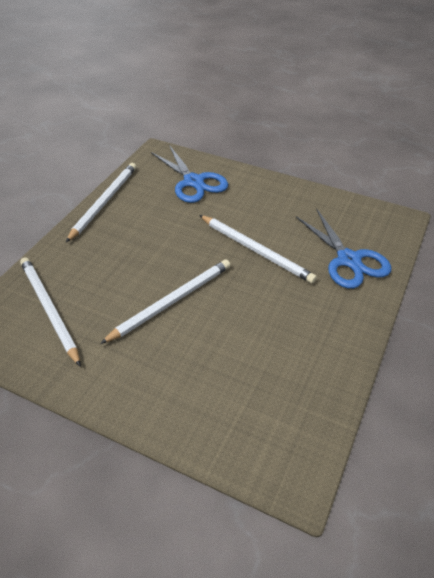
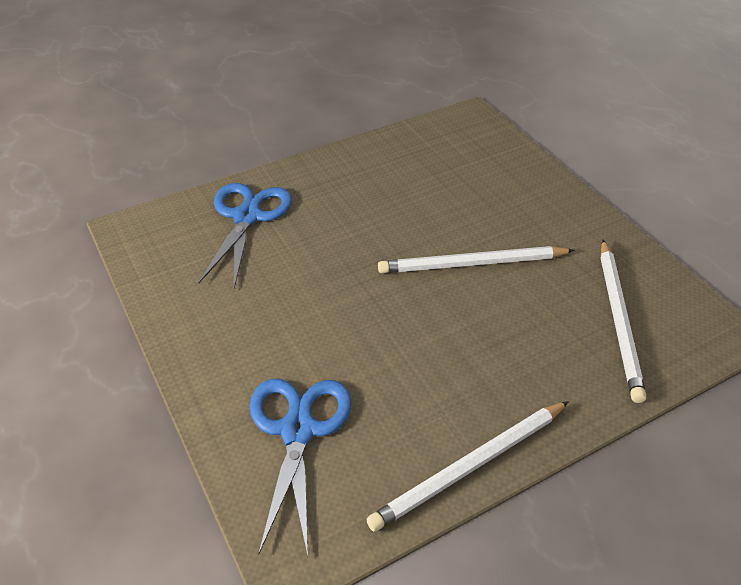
camera: 145 degrees left, 0 degrees up
white pencil [199,215,317,284] -> none

